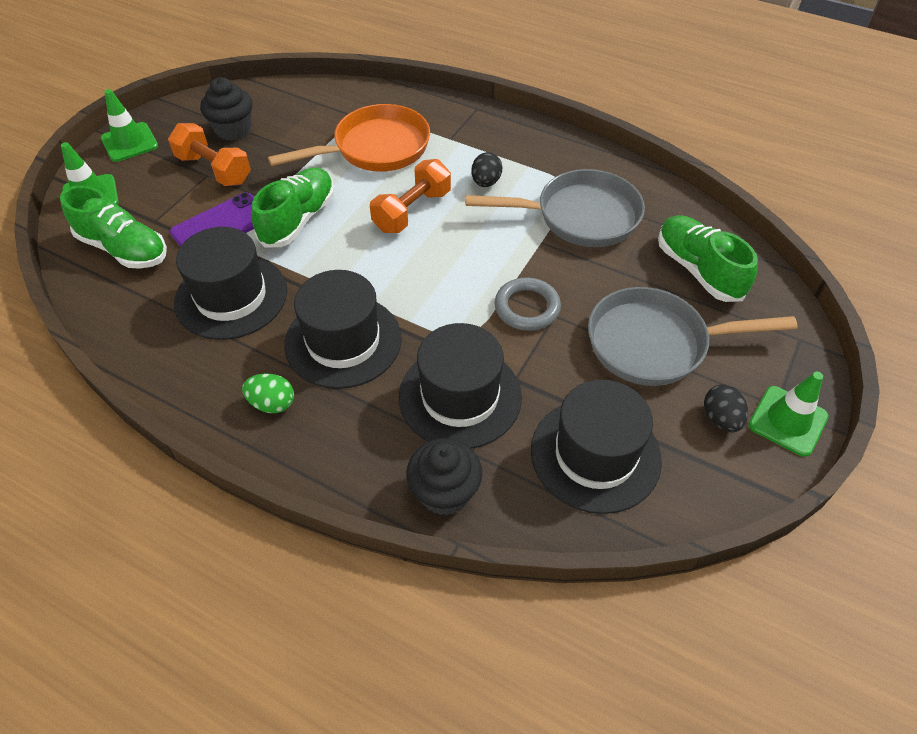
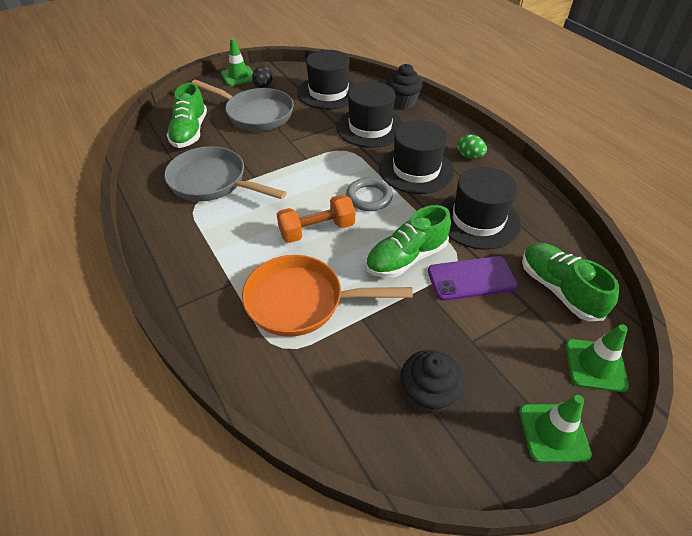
camera: 150 degrees left, 5 degrees down
orange dumbbell [168,123,251,186] -> none
black egg [471,152,502,187] -> none
grey ring [495,278,561,331] -> grey ring moved to [346,178,393,211]

